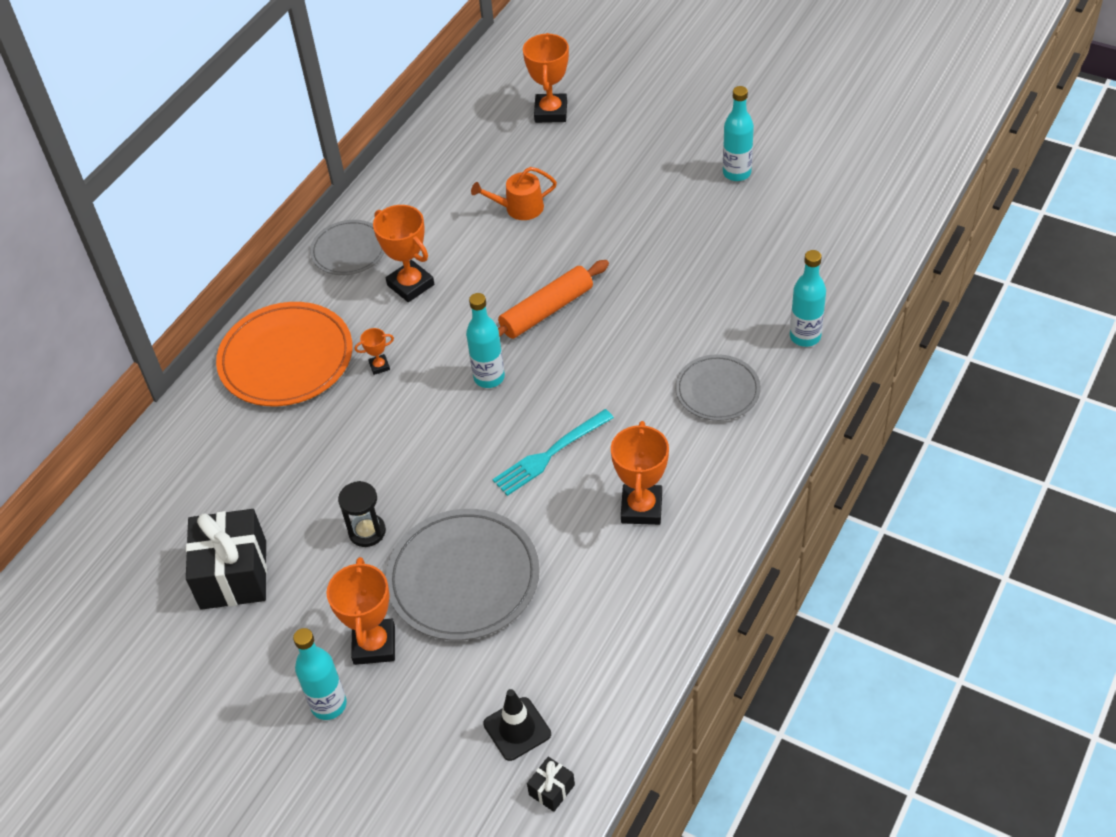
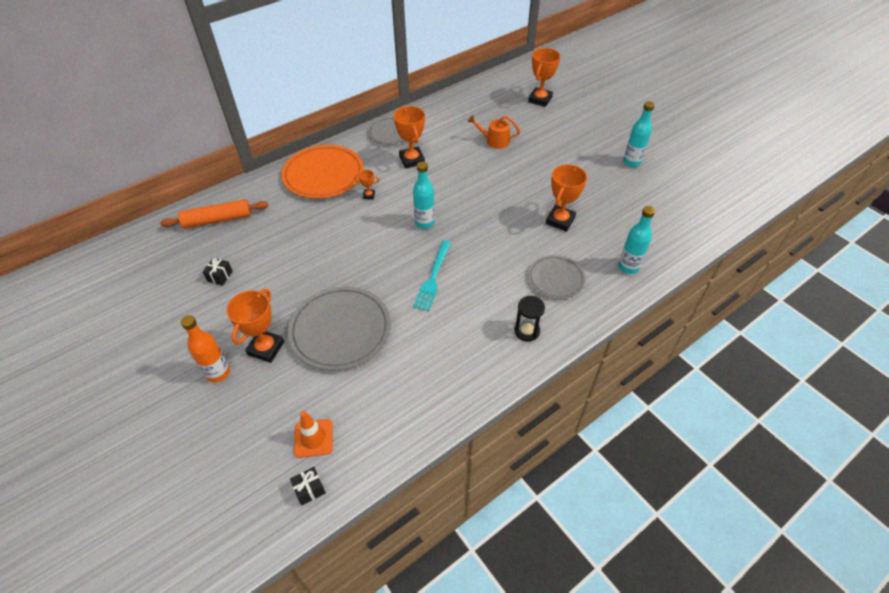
camera: 20 degrees right, 0 degrees up
black gift [186,509,267,610] -> black gift [203,258,233,286], size x0.43
turquoise bottle [293,628,347,720] -> orange bottle [181,315,230,382]
black hourglass [338,481,386,547] -> black hourglass moved to [514,296,545,341]
black traffic cone [483,689,551,761] -> orange traffic cone [294,411,333,458]
turquoise fork [492,409,614,496] -> turquoise fork turned 60 degrees counterclockwise [413,240,451,311]
orange rolling pin [498,260,609,339] -> orange rolling pin moved to [160,199,268,229]
orange trophy [611,421,669,525] -> orange trophy moved to [546,164,587,232]

